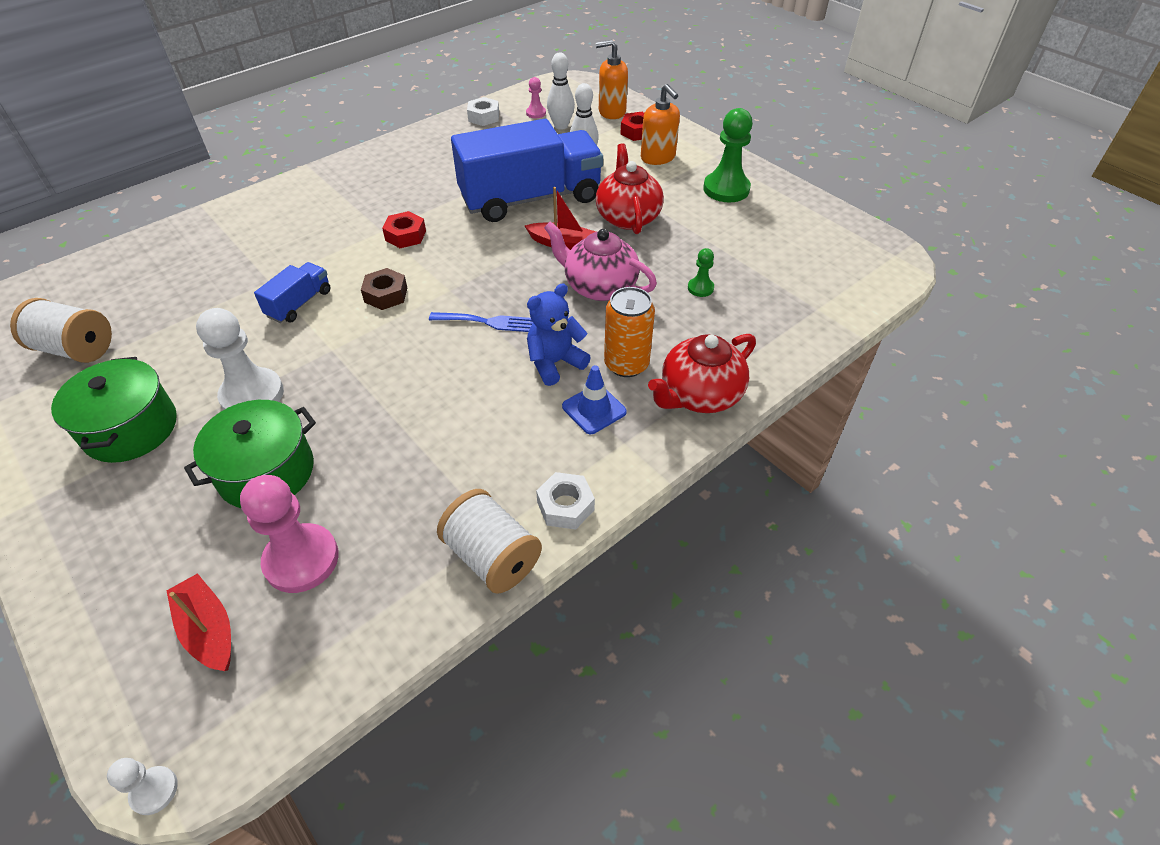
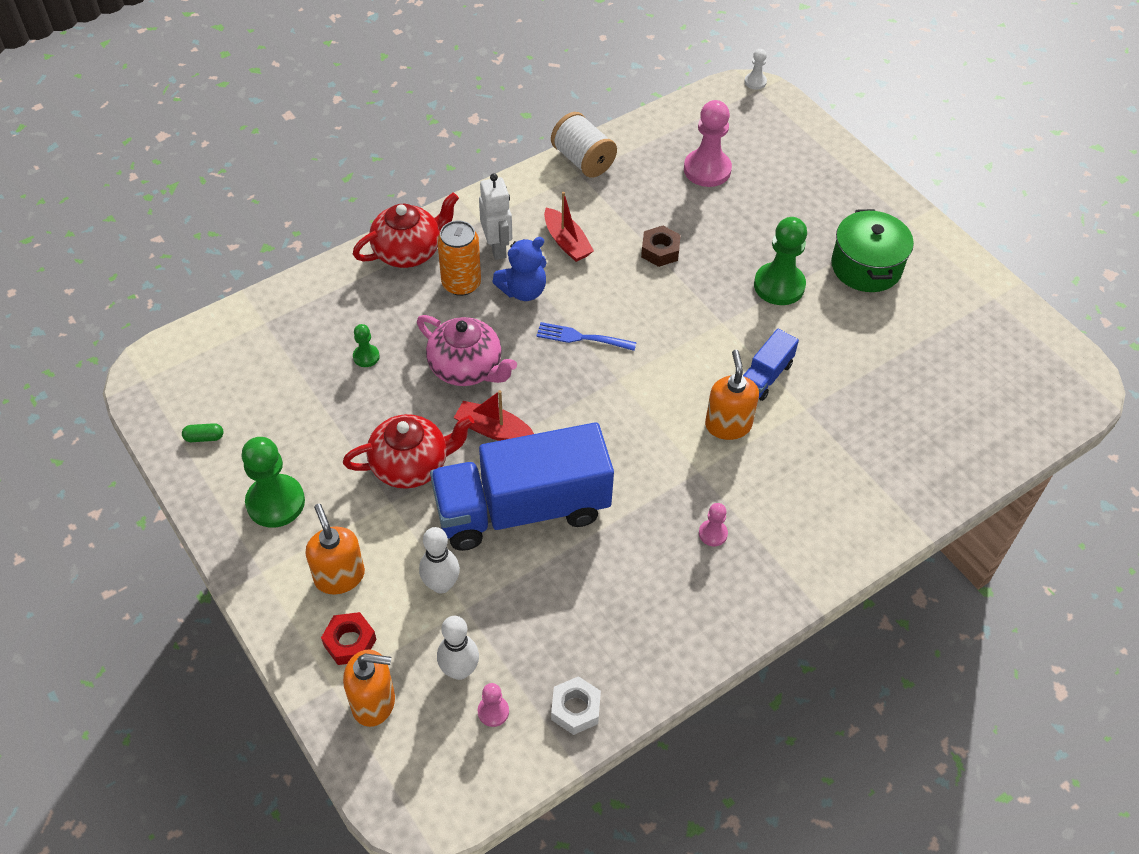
camera: 175 degrees left, 5 degrees up
white spool [10,298,112,363] -> none
red boat [167,573,231,671] -> red boat moved to [544,192,594,262]
green pot [184,400,316,508] -> none
white pawn [196,308,284,410] -> green pawn [754,217,807,305]
brown nut [361,268,407,310] -> brown nut moved to [641,226,681,267]
red nut [382,211,426,248] -> none
white nut [536,472,595,530] -> none
blue traffic cone [562,365,627,434] -> white robot [479,173,512,260]
red teapot [596,143,664,234] -> red teapot turned 105 degrees counterclockwise [343,414,474,489]
none -> green capsule [182,423,223,442]
none -> pink pawn [699,503,728,546]
none -> orange soap dispenser [705,350,759,440]

